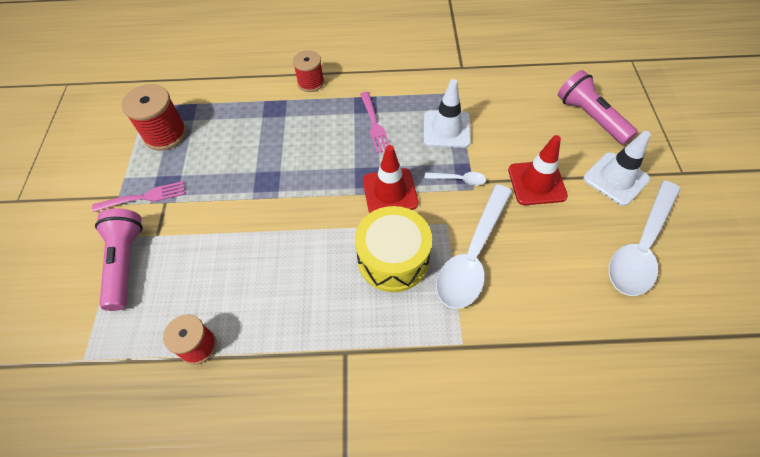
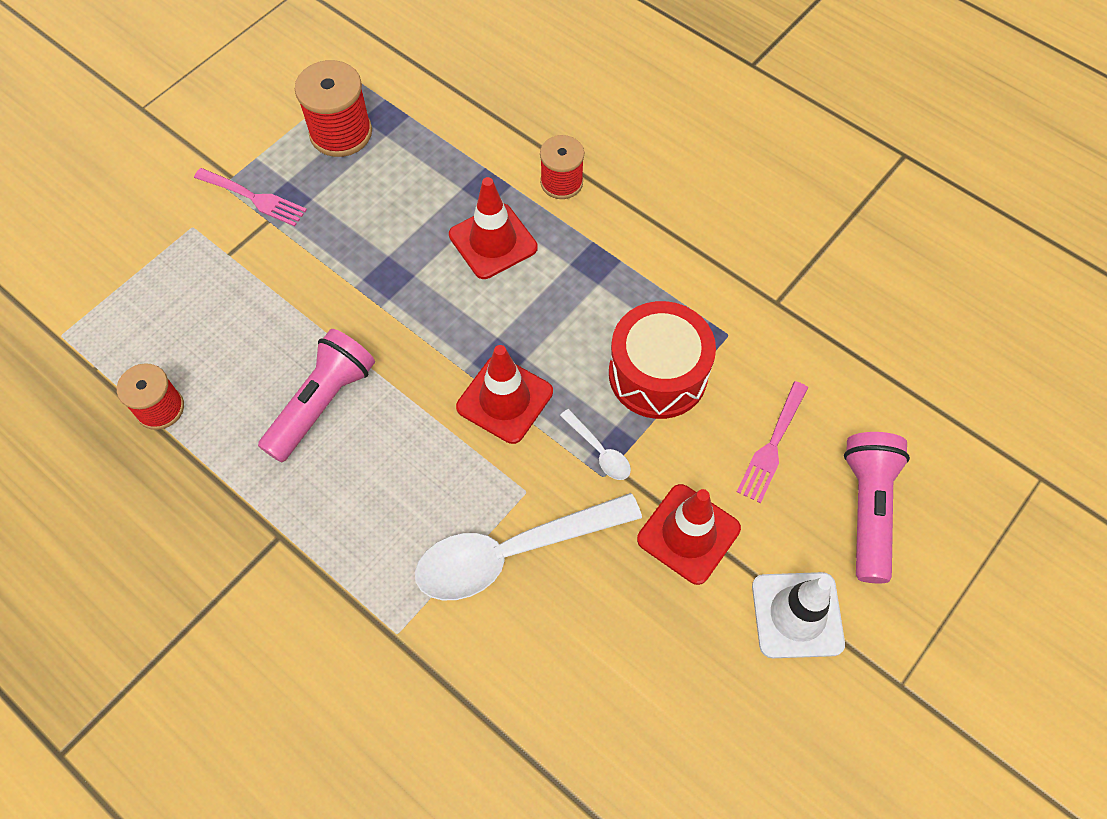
camera: 40 degrees right, 5 degrees up
pink flashlight [95,208,143,311] -> pink flashlight moved to [258,329,375,462]
yellow drum [355,206,432,292] -> none
pink fork [360,92,390,154] -> pink fork moved to [737,381,808,503]
white traffic cone [424,79,471,148] -> red drum [609,301,716,419]
white spoon [609,181,680,296] -> none
none -> red traffic cone [449,177,538,279]

